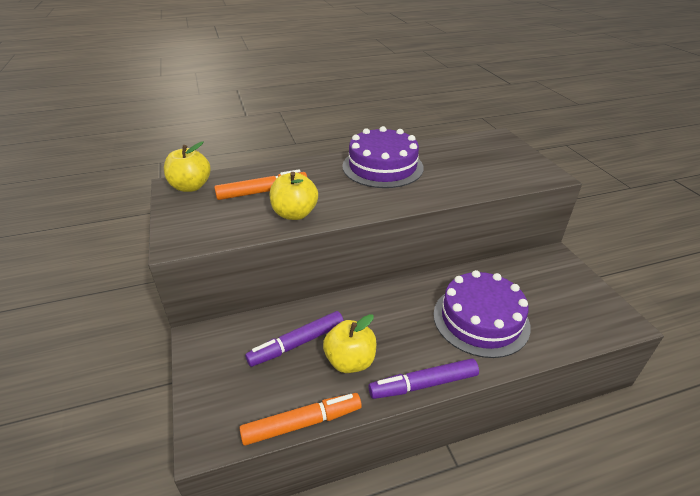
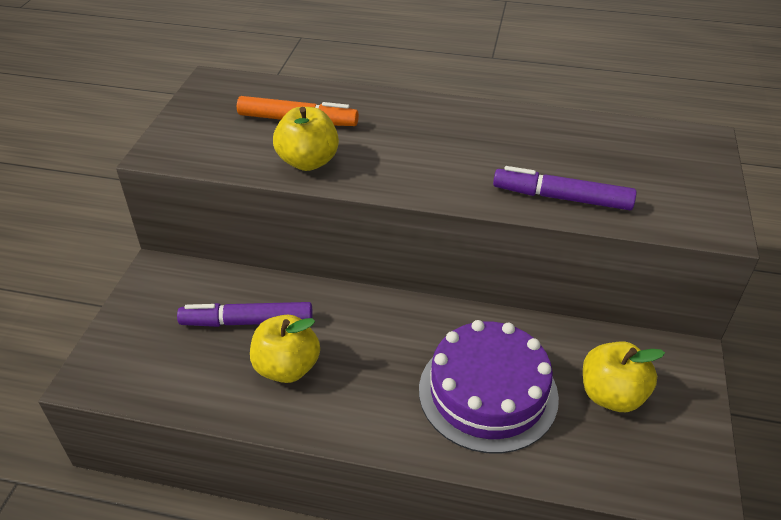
camera: 30 degrees right, 5 degrees up
yellow apple [164,141,211,192] -> yellow apple moved to [583,341,665,412]
orange marker [240,393,362,446] -> none
purple cake [342,126,424,188] -> none
purple marker [369,358,479,399] -> purple marker moved to [493,166,637,210]

